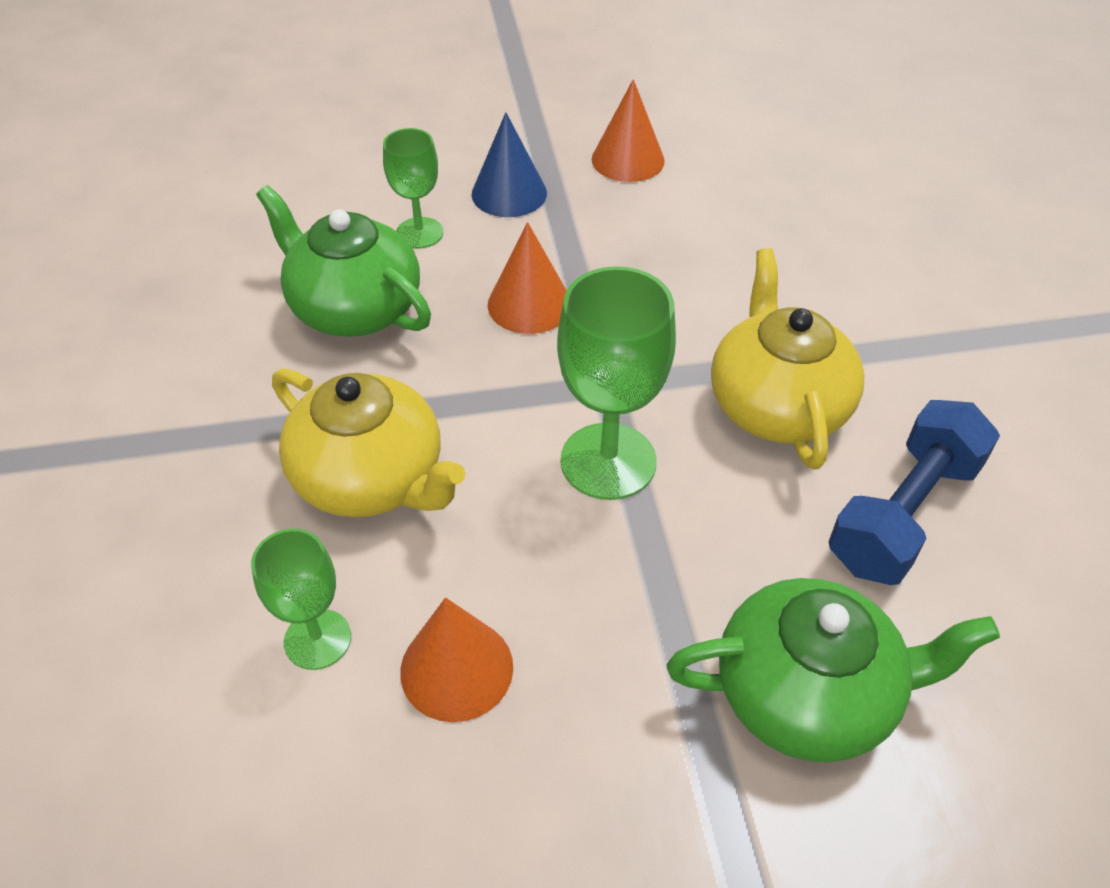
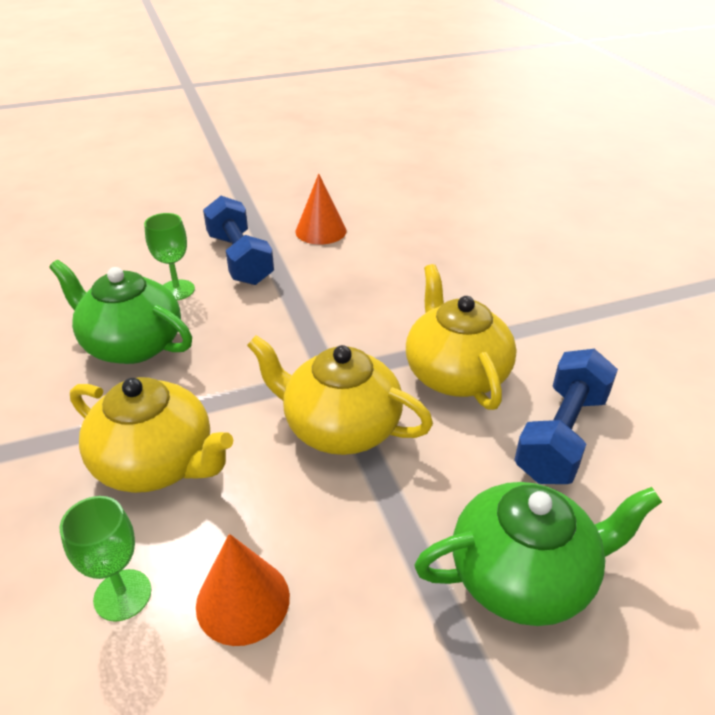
camera: 10 degrees left, 10 degrees down
blue cone [471,112,547,217] -> blue dumbbell [203,196,274,285]
orange cone [488,222,567,334] -> none
green goblet [557,266,676,500] -> yellow teapot [247,335,433,455]

